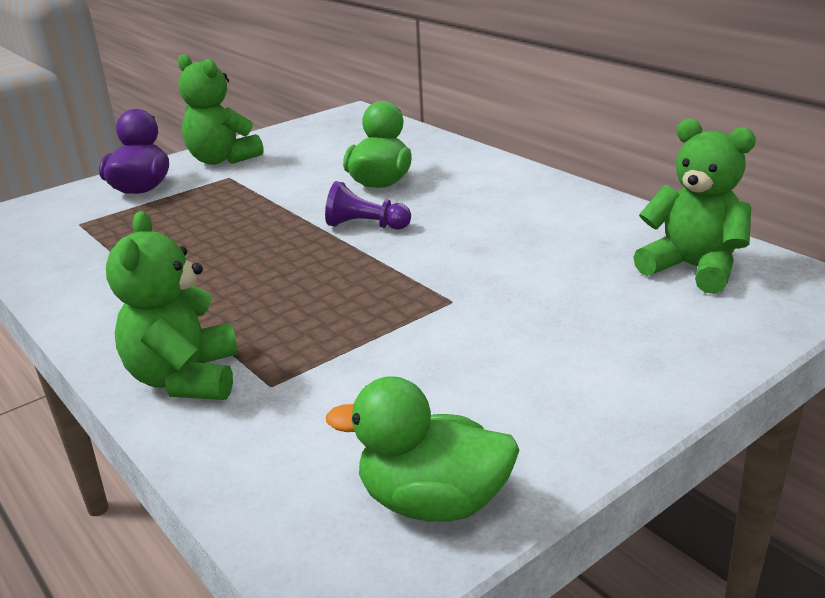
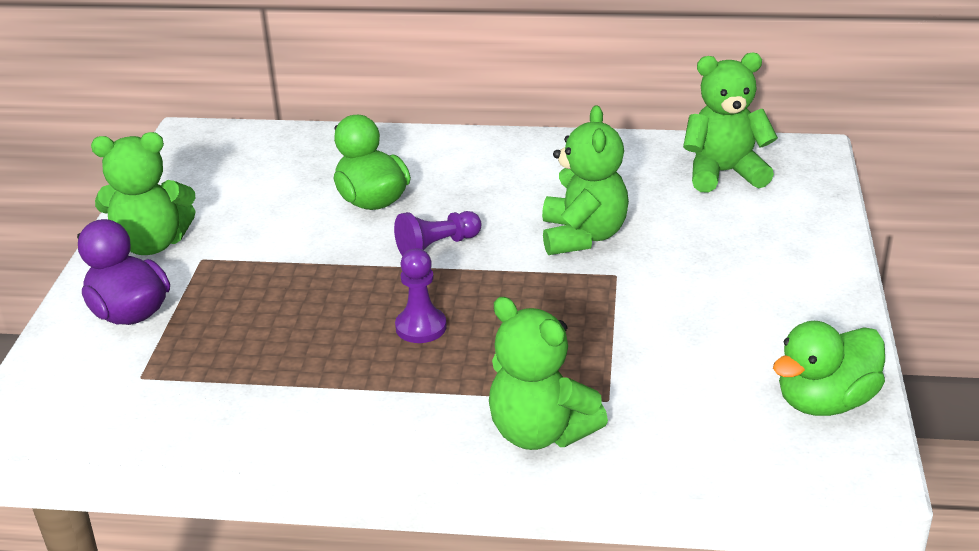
camera: 45 degrees left, 5 degrees up
none -> purple pawn [395,249,447,343]
none -> green teddy bear [542,105,629,255]

